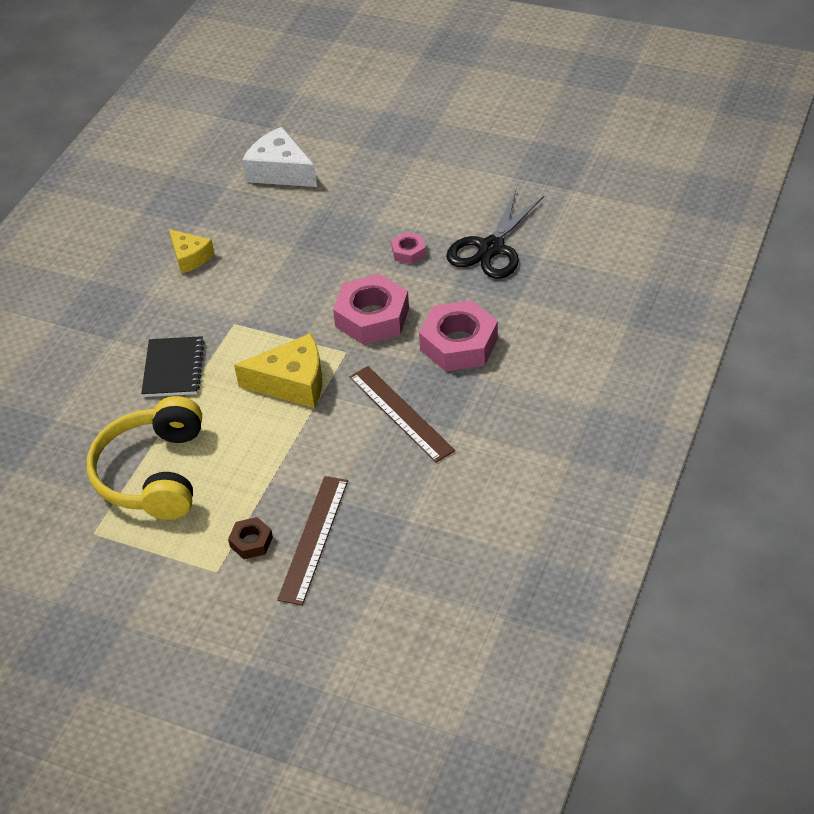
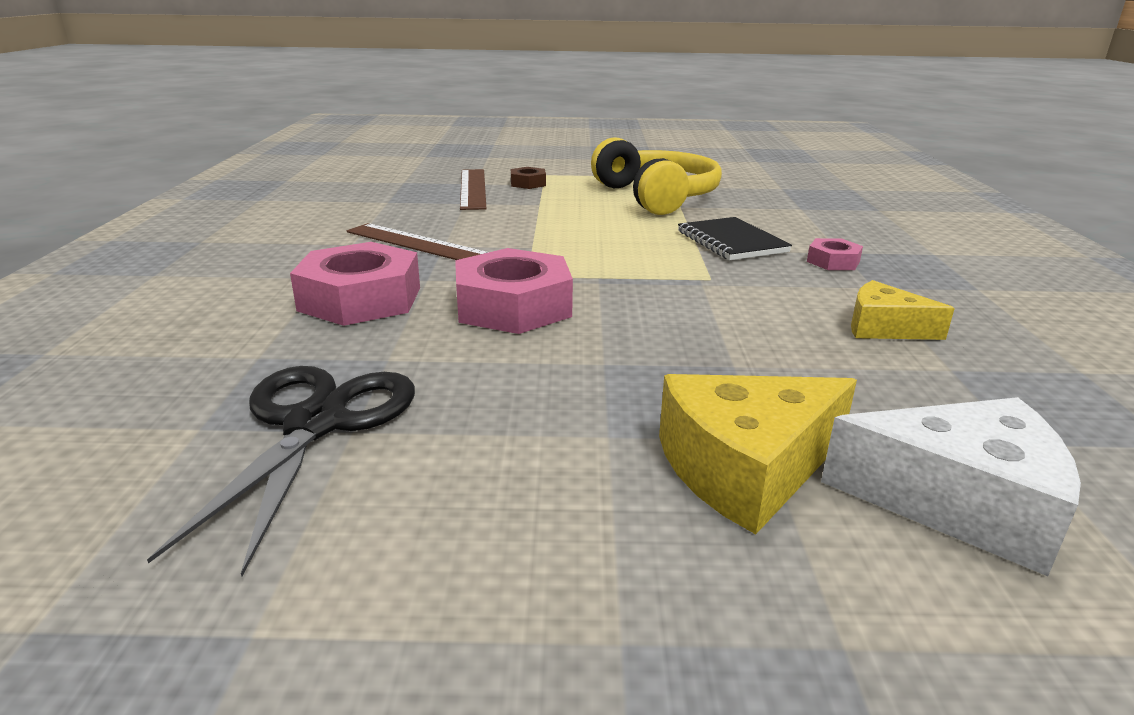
camera: 155 degrees right, 20 degrees down
yellow cheese [234,333,322,408] -> yellow cheese moved to [659,374,857,534]
pink nut [391,232,426,264] -> pink nut moved to [807,238,863,270]

